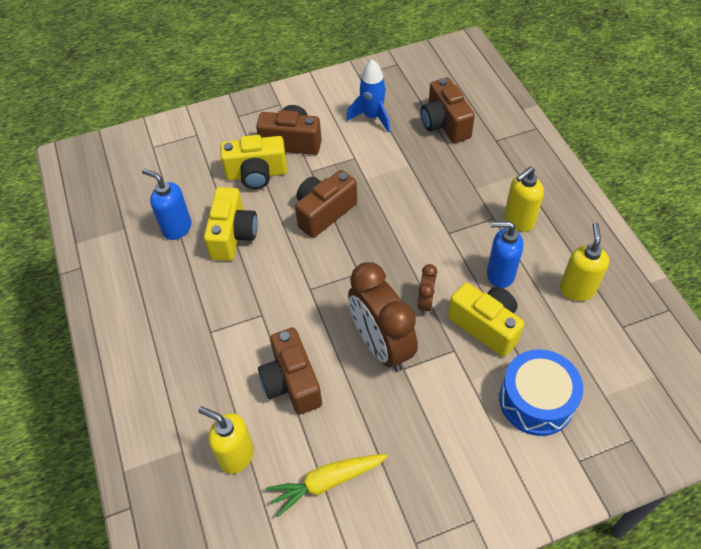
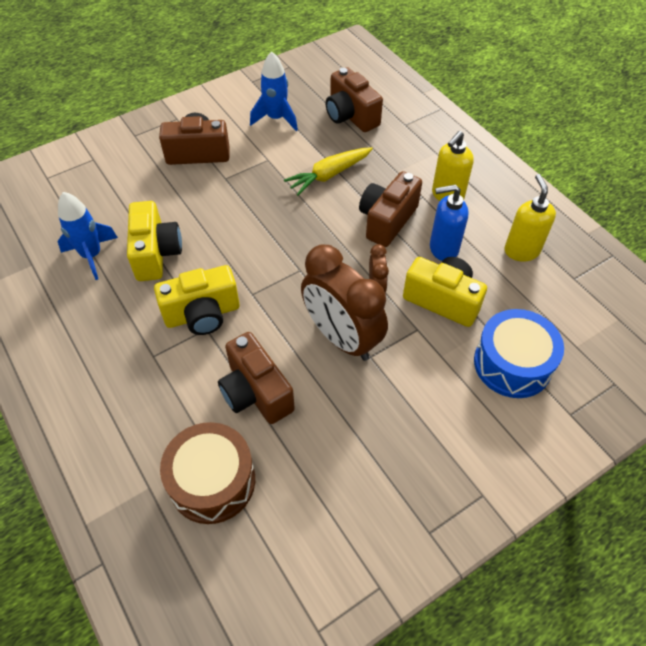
camera: 15 degrees left, 0 degrees up
blue soap dispenser [142,169,191,240] -> blue rocket [58,192,118,280]
yellow soap dispenser [198,406,254,474] -> brown drum [160,422,255,524]
yellow camera [220,135,287,189] -> yellow camera moved to [154,265,240,335]
yellow carrot [266,454,388,518] -> yellow carrot moved to [284,147,373,195]
brown camera [295,170,357,238] -> brown camera moved to [359,171,422,247]

